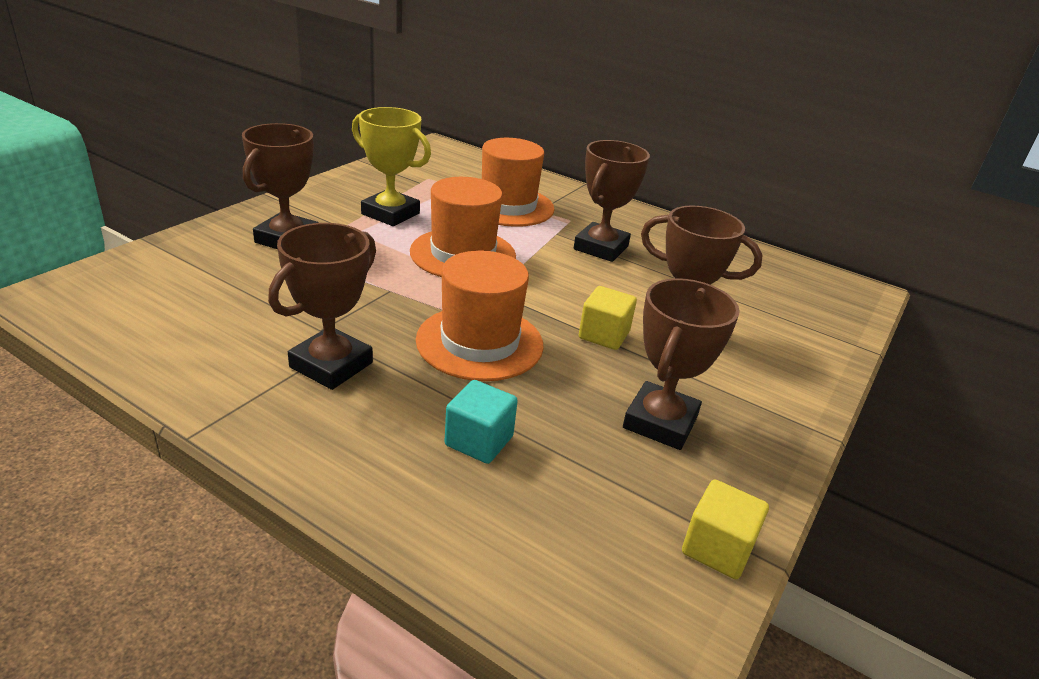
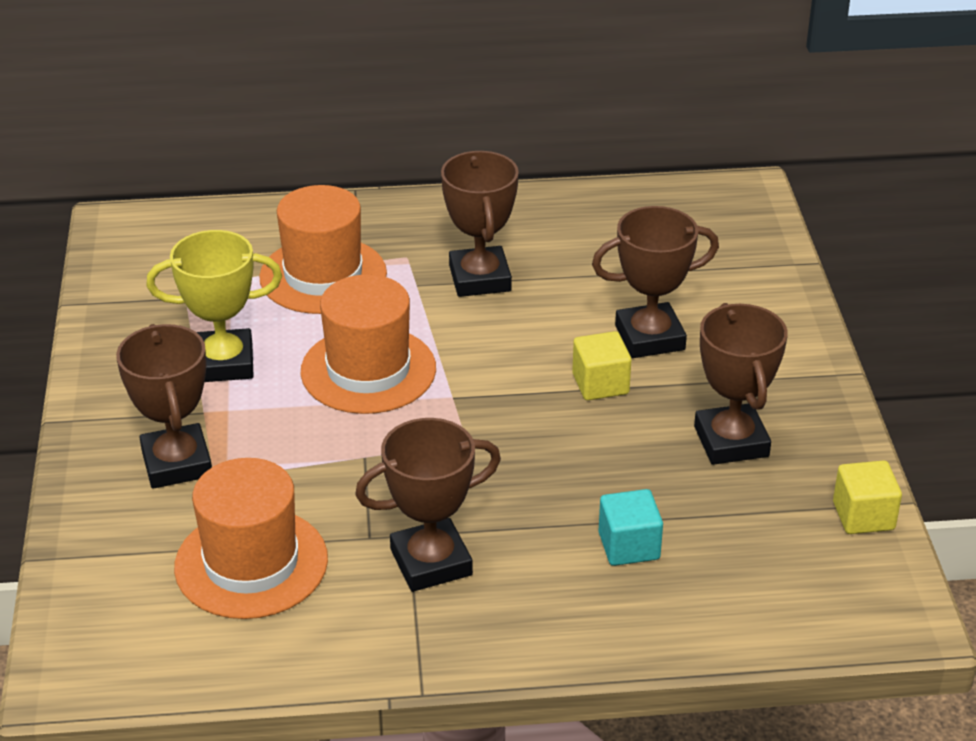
camera: 35 degrees left, 5 degrees up
brown trophy [268,223,376,390] -> brown trophy turned 75 degrees clockwise [355,418,501,592]
orange hat [416,251,544,381] -> orange hat moved to [174,458,328,619]

